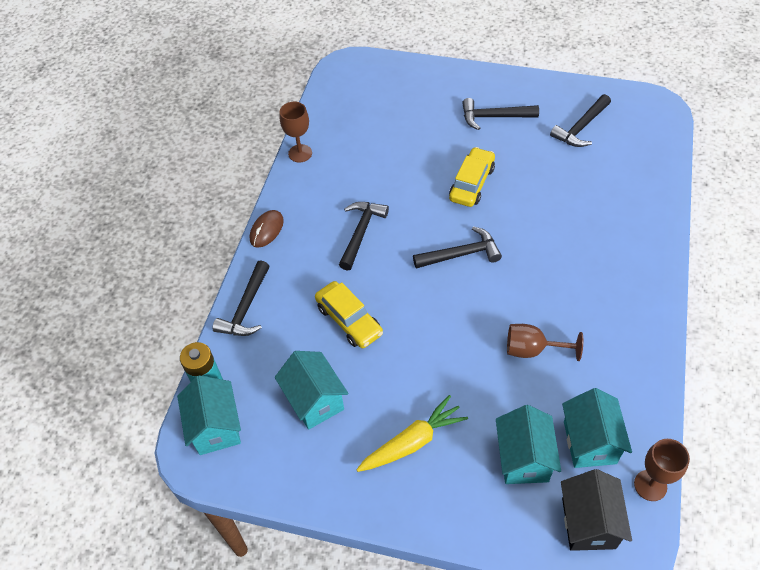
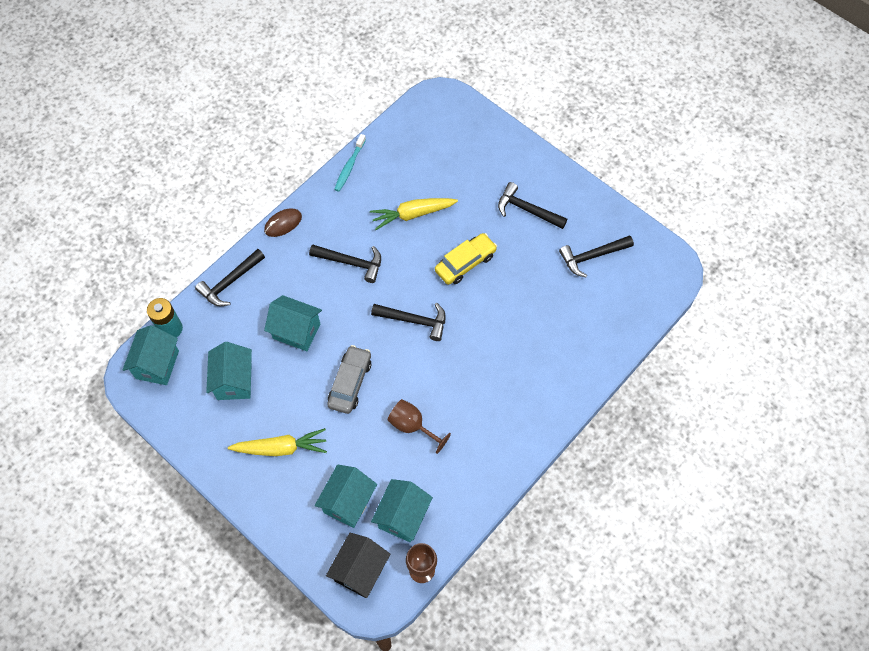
camera: 25 degrees right, 10 degrees up
brown goblet [280,102,312,162] -> turquoise toothbrush [334,134,366,192]
yellow car [315,281,383,348] -> turquoise house [264,295,322,351]
black hammer [339,202,389,271] -> black hammer turned 60 degrees clockwise [309,244,381,283]
none -> grey car [327,345,371,414]
none -> yellow carrot [370,198,458,230]

